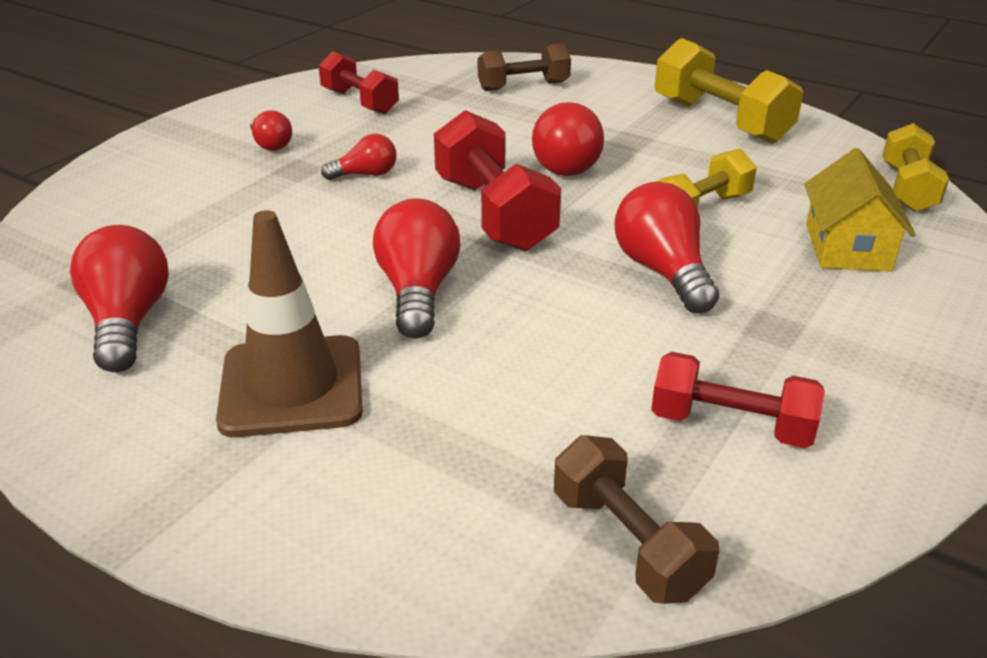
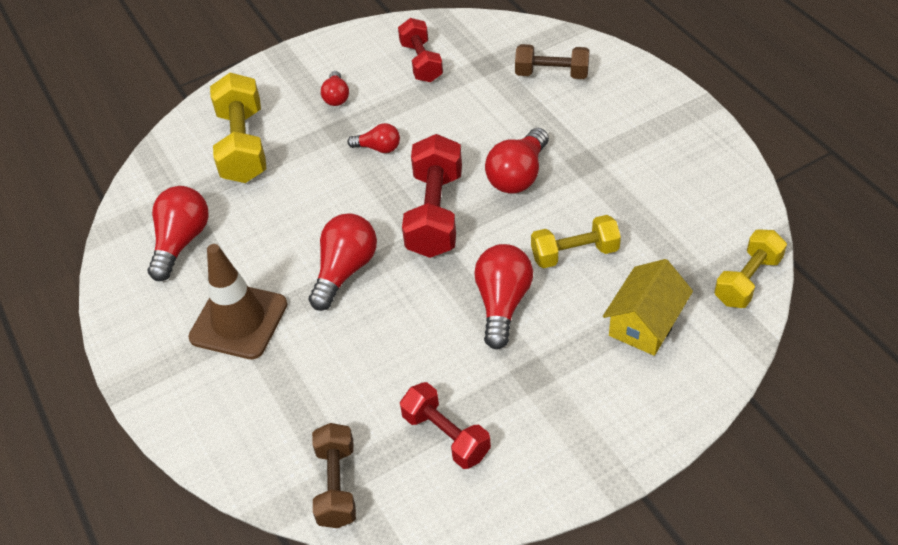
camera: 30 degrees right, 15 degrees up
yellow dumbbell [655,38,803,144] -> yellow dumbbell moved to [210,73,266,183]

